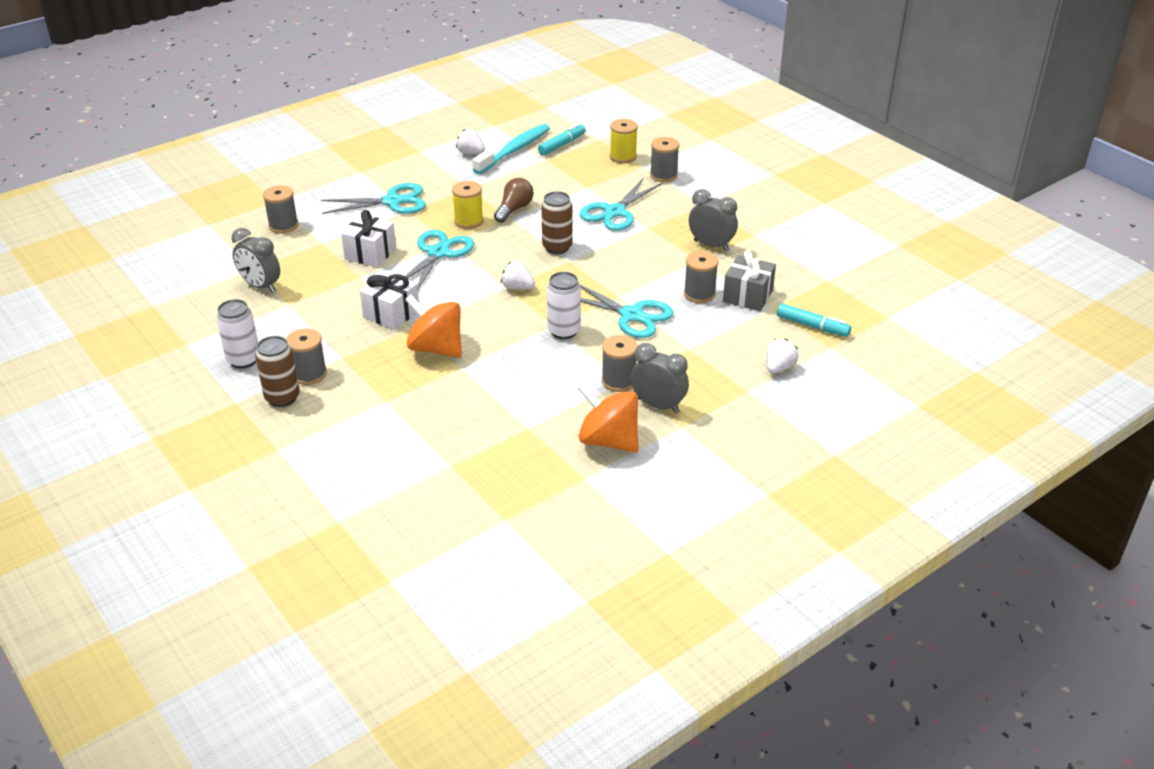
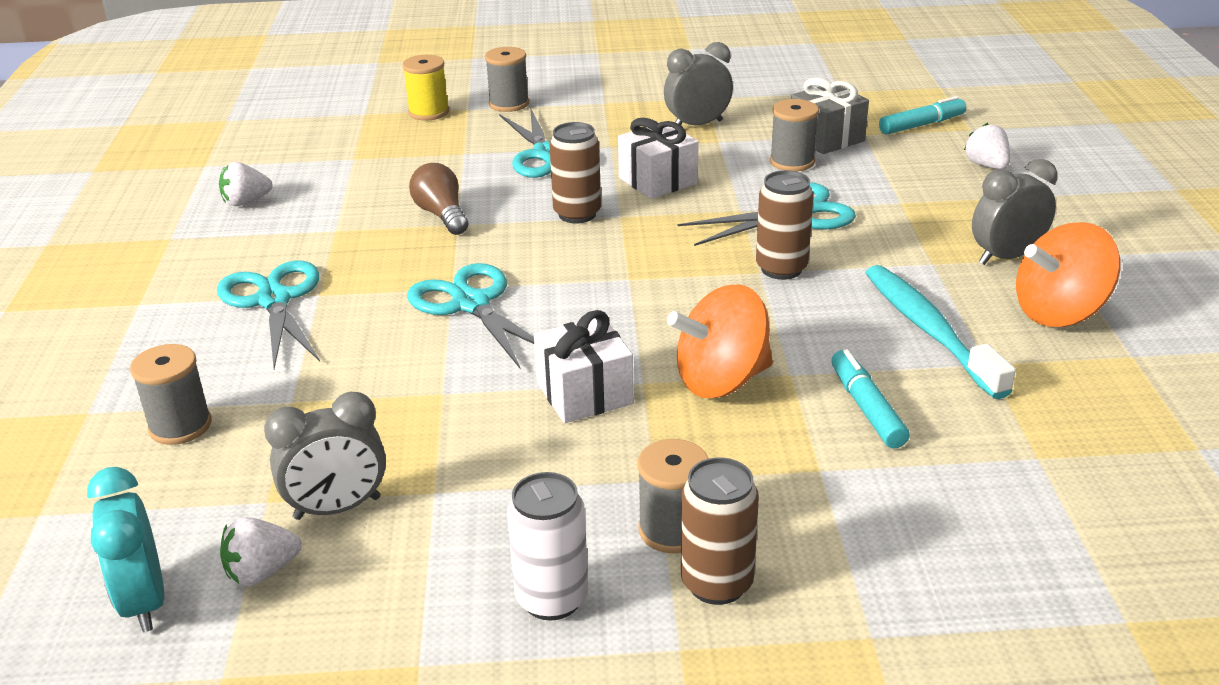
camera: 55 degrees left, 5 degrees down
turquoise scissors [321,183,426,214] -> turquoise scissors turned 45 degrees counterclockwise [217,260,320,369]
white gift [341,210,396,267] -> white gift moved to [618,118,699,199]
yellow spool [452,181,483,229] -> none
turquoise toothbrush [472,124,550,174] -> turquoise toothbrush moved to [866,265,1016,399]
white strawberry [501,261,535,290] -> white strawberry moved to [220,517,302,586]
turquoise marker [538,123,585,155] -> turquoise marker moved to [831,349,910,448]
white can [547,272,581,339] -> brown can [756,170,814,280]
grey spool [602,335,638,392] -> none
none -> turquoise clock [87,467,164,632]

